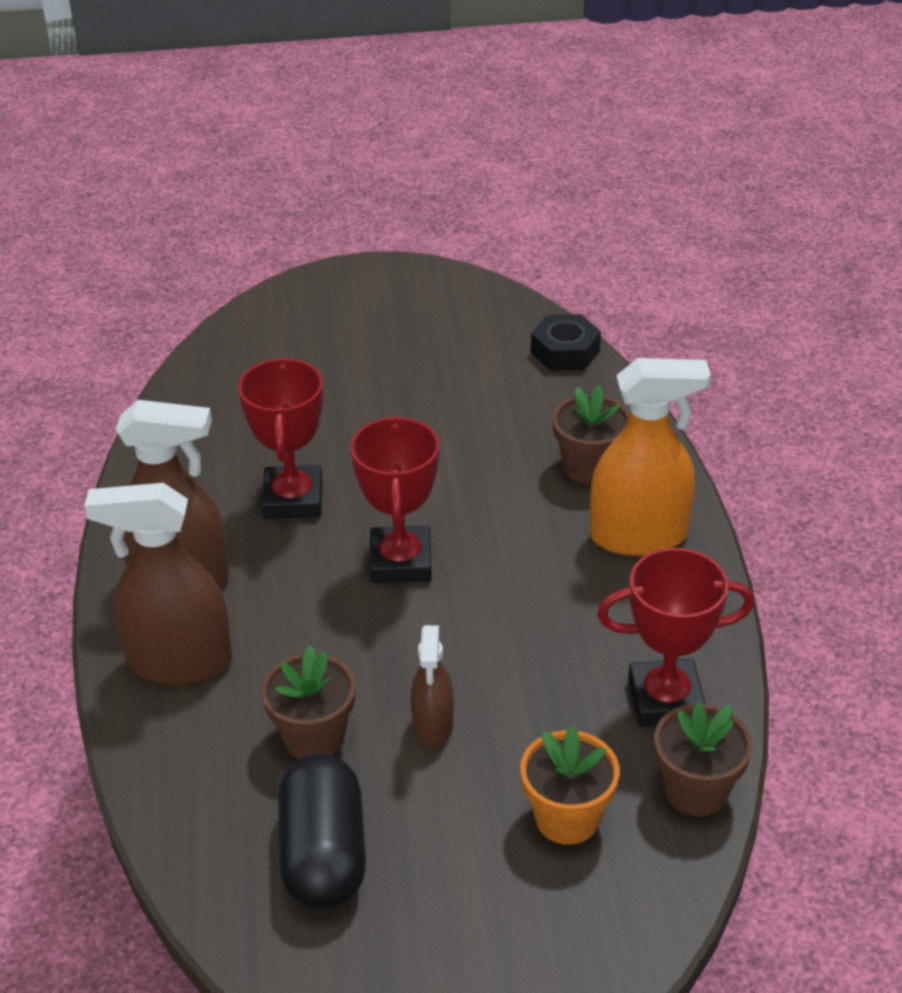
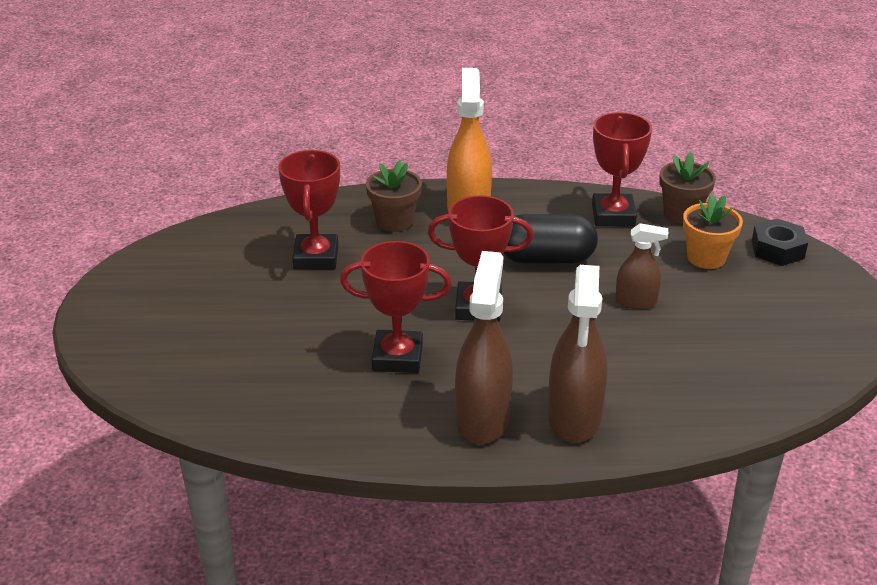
camera: 85 degrees left, 5 degrees down
brown flower pot [262,646,356,759] -> none
black capsule [278,753,366,910] -> black capsule moved to [503,214,598,264]
black nut [531,314,601,371] -> black nut moved to [752,218,808,266]
none -> red trophy [278,150,340,269]

